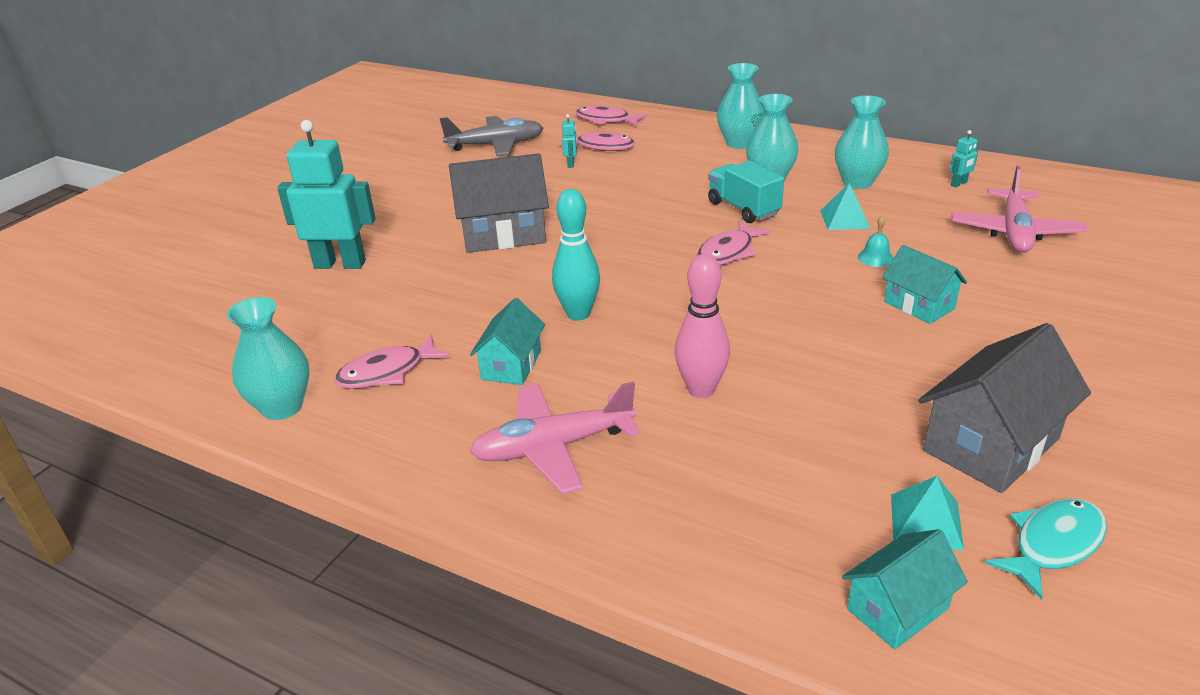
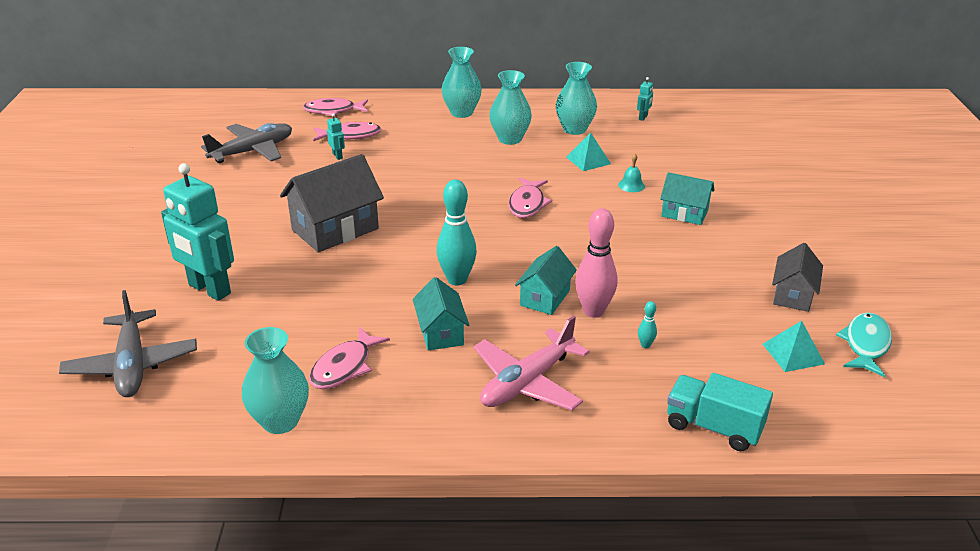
camera: 30 degrees left, 0 degrees up
turquoise robot [277,120,376,269] -> turquoise robot turned 120 degrees counterclockwise [161,163,234,301]
turquoise truck [708,161,784,223] -> turquoise truck moved to [667,373,773,451]
turquoise house [842,529,968,649] -> turquoise house moved to [515,246,577,315]
grey house [918,323,1091,493] -> grey house [772,243,823,312], size x0.60
pink plane [952,166,1087,253] -> none
none -> grey plane [59,290,197,397]
none -> turquoise bowling pin [638,301,657,348]

